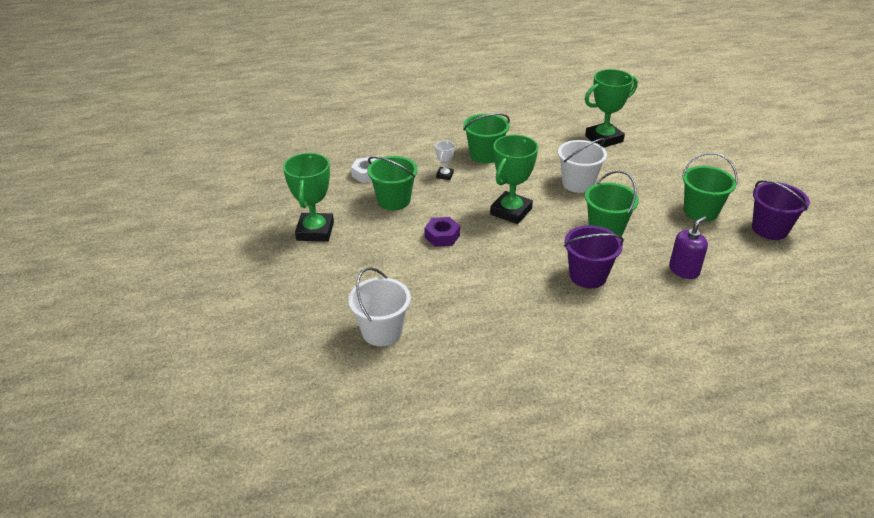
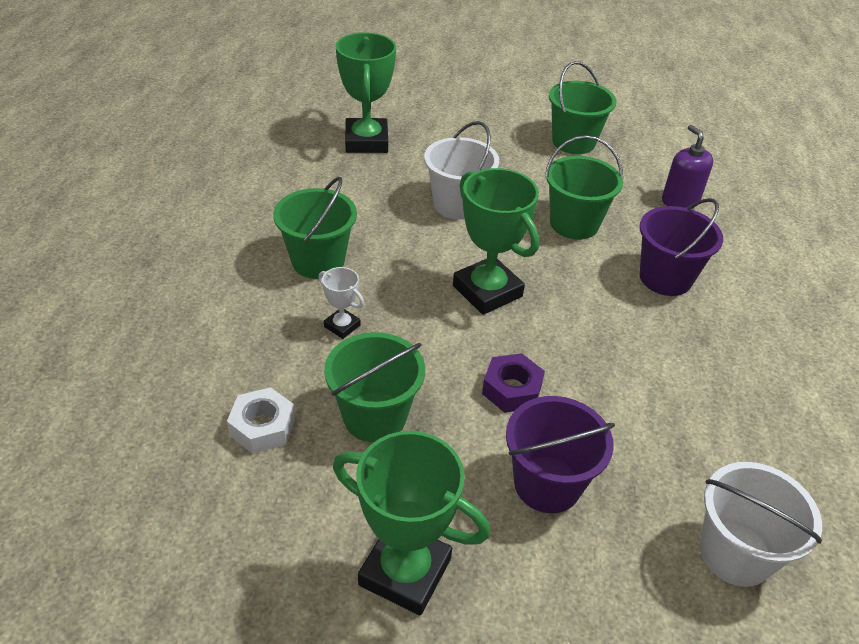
camera: 70 degrees left, 5 degrees up
purple bucket [752,180,810,240] -> purple bucket moved to [506,396,615,513]

